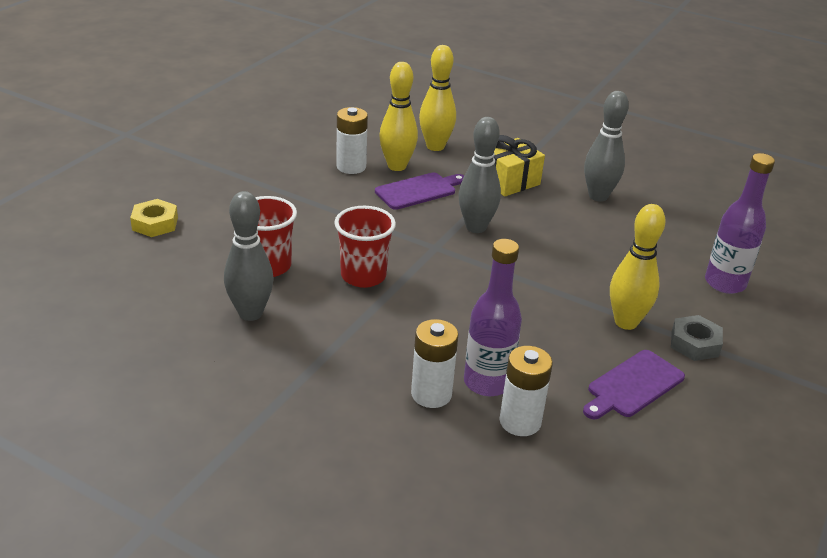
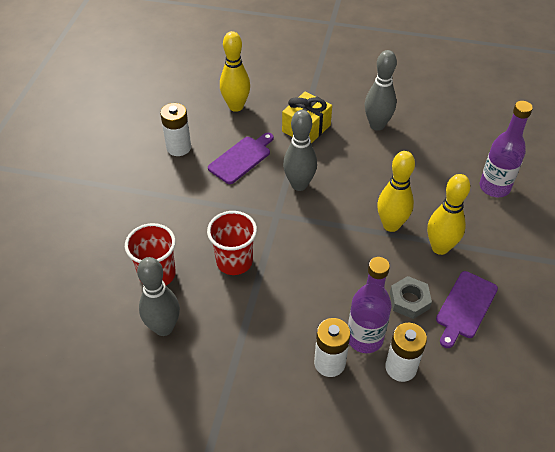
camera: 15 degrees left, 15 degrees up
yellow nut [130,199,178,237] -> none
yellow bowling pin [379,62,418,171] -> yellow bowling pin moved to [377,151,415,232]
grey nut [671,315,723,361] -> grey nut moved to [390,276,432,319]

